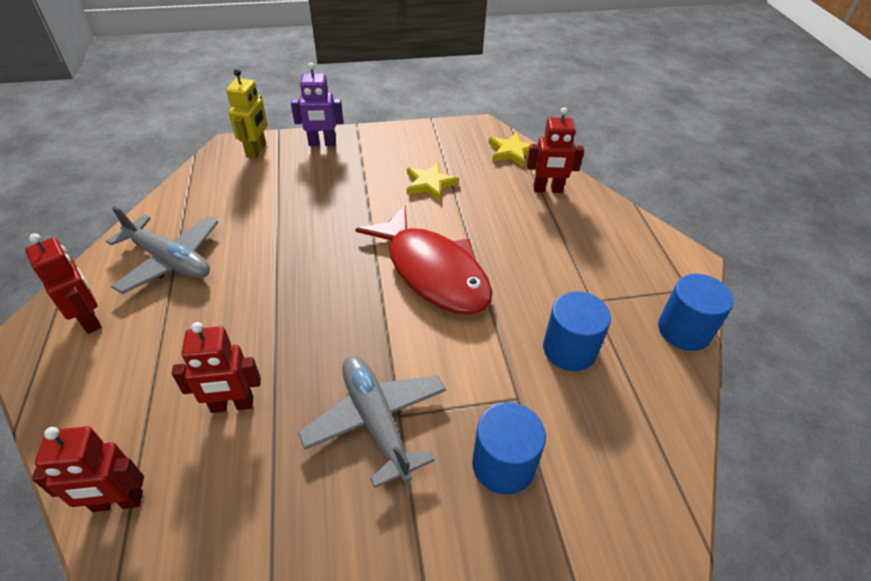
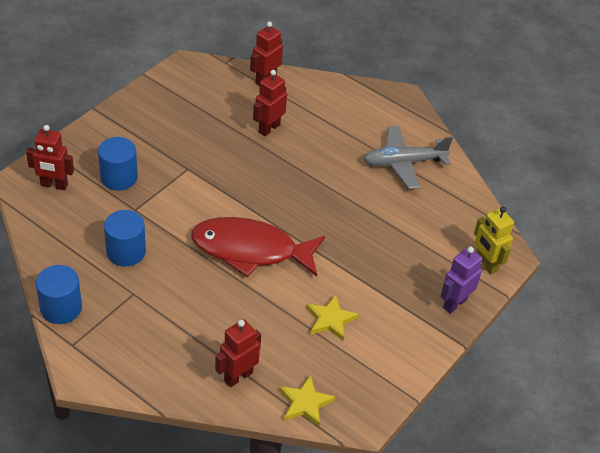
camera: 135 degrees right, 0 degrees up
red robot [25,233,102,334] -> red robot moved to [26,125,74,190]
grey plane [298,356,446,488] -> none

